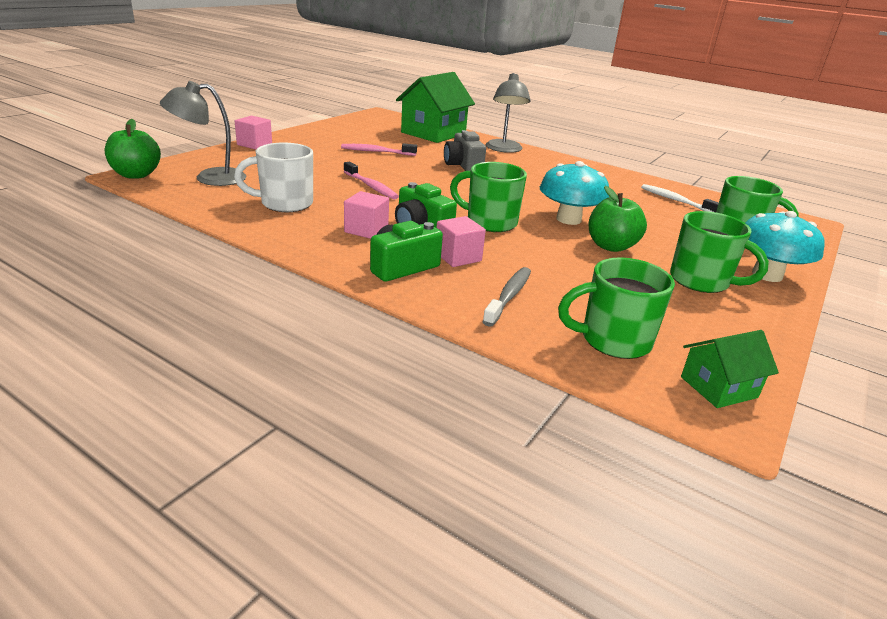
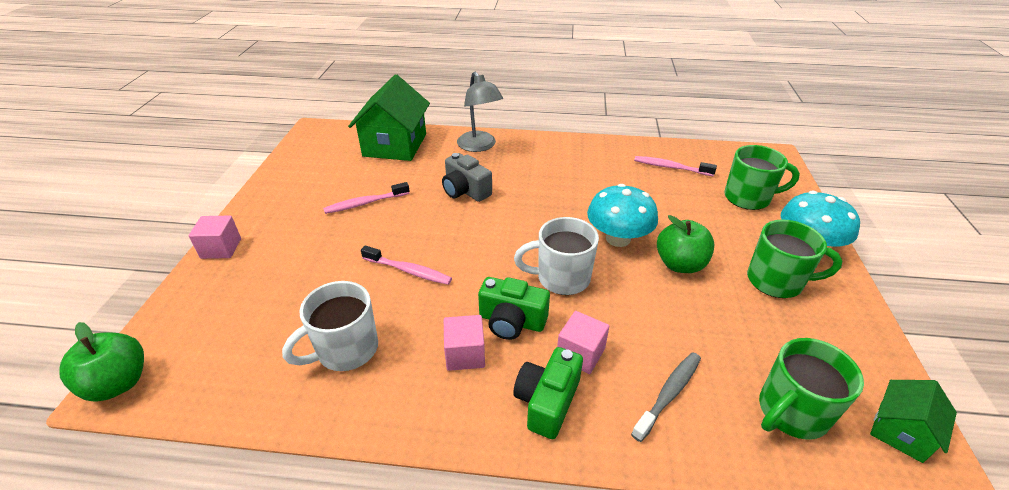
camera: 25 degrees left, 10 degrees up
grey lamp [160,81,246,186] -> none
green mug [450,162,527,232] -> white mug [514,217,599,295]
grey toothbrush [482,267,531,327] -> grey toothbrush turned 45 degrees clockwise [631,352,701,442]
white toothbrush [641,184,719,212] -> pink toothbrush [634,156,717,176]

